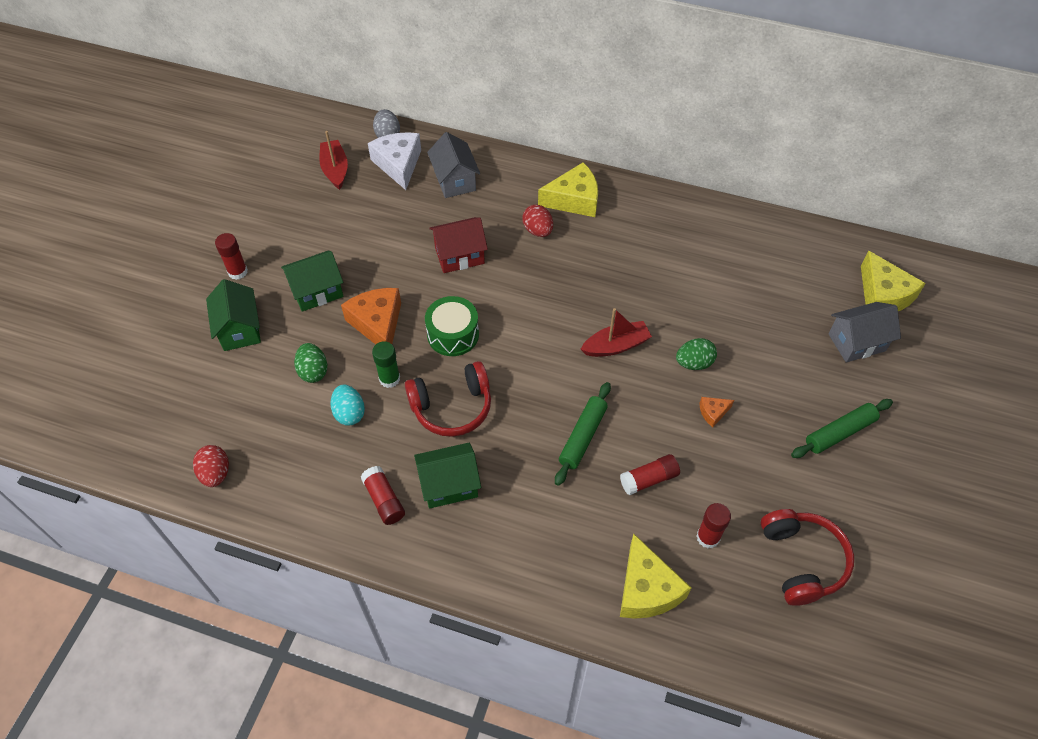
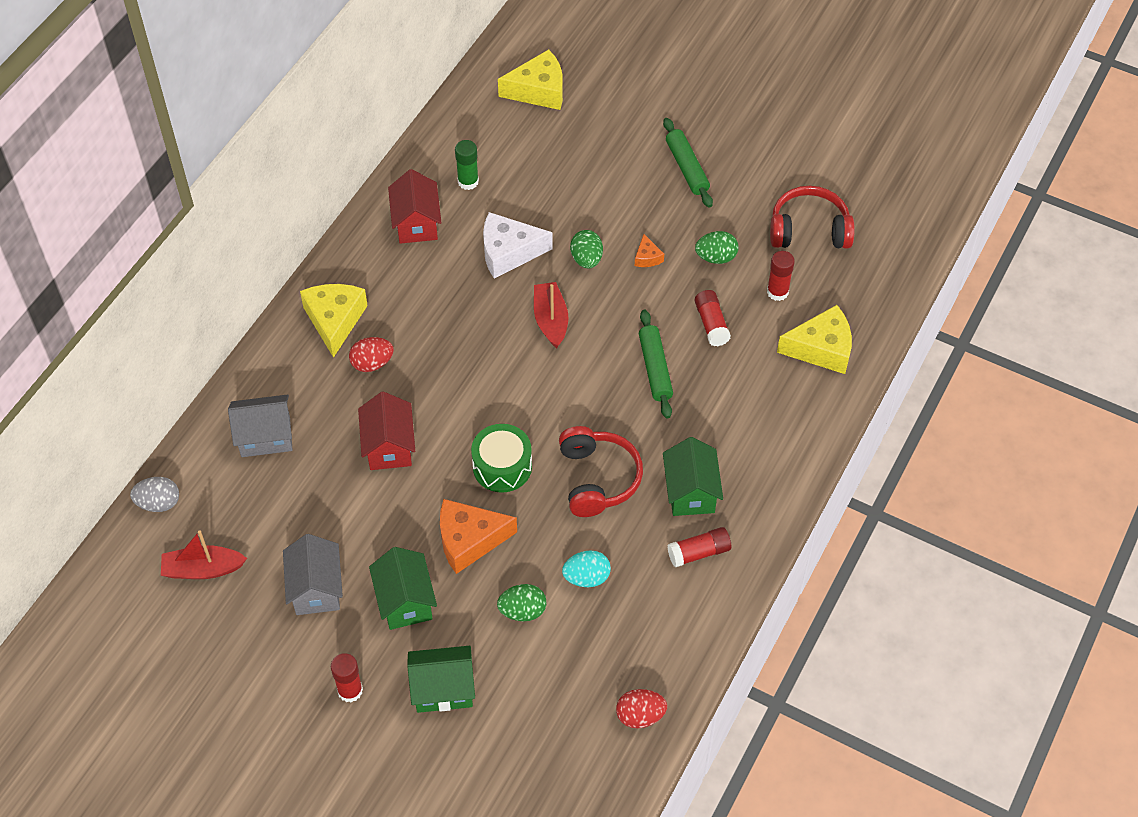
camera: 80 degrees left, 0 degrees up
white cheese [368,132,421,190] -> white cheese moved to [483,212,553,279]
green glue stick [372,341,400,388] -> green glue stick moved to [455,140,479,190]
green rolling pin [555,382,611,486] -> green rolling pin turned 45 degrees clockwise [639,310,673,419]
grey house [829,302,901,362] -> grey house moved to [283,534,343,615]
none -> red house [388,169,441,244]
none -> green egg [695,231,738,264]

